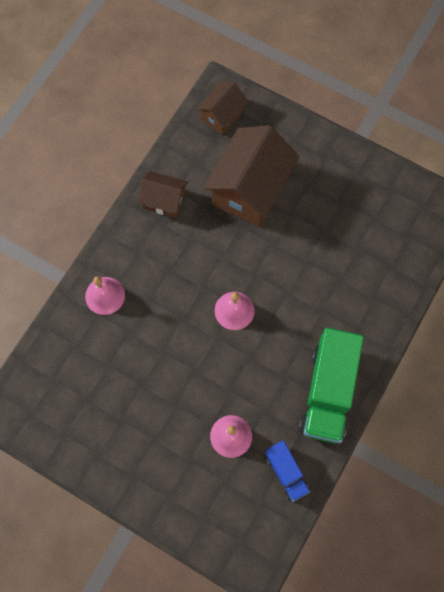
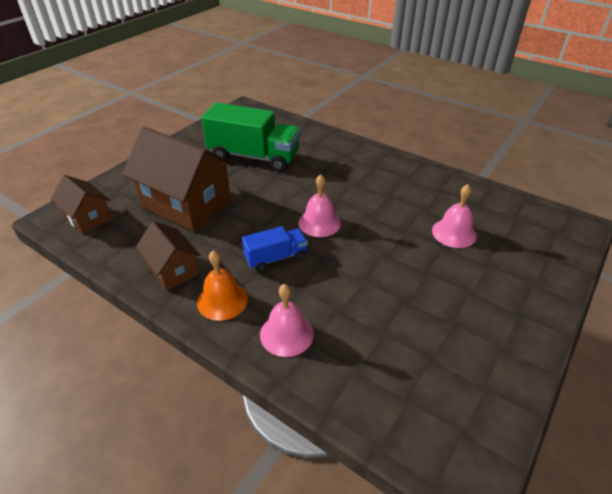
camera: 85 degrees left, 30 degrees down
brown house [138,171,188,218] -> brown house turned 60 degrees counterclockwise [136,221,200,291]
blue truck [265,440,310,502] -> blue truck moved to [242,226,308,272]
green truck [299,328,364,443] -> green truck moved to [201,103,301,172]
none -> orange bell [197,250,248,321]

